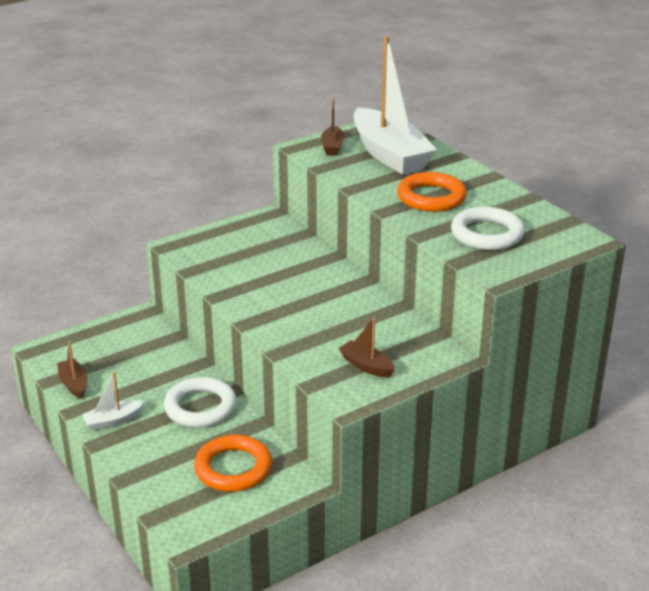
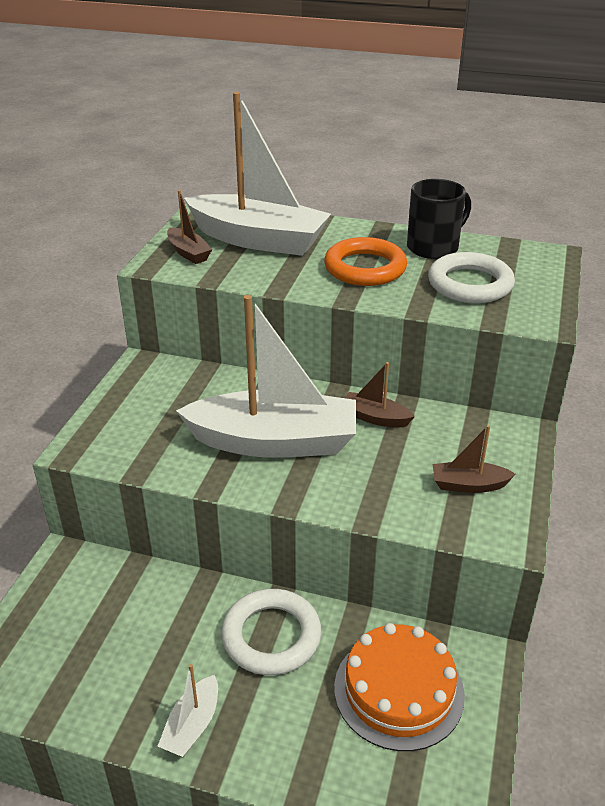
camera: 40 degrees left, 5 degrees up
brown boat [57,342,88,399] -> brown boat moved to [345,362,415,427]
orange ring [194,435,272,492] -> orange cake [334,623,465,751]
none -> white boat [176,295,356,458]
none -> black mug [407,179,471,259]

